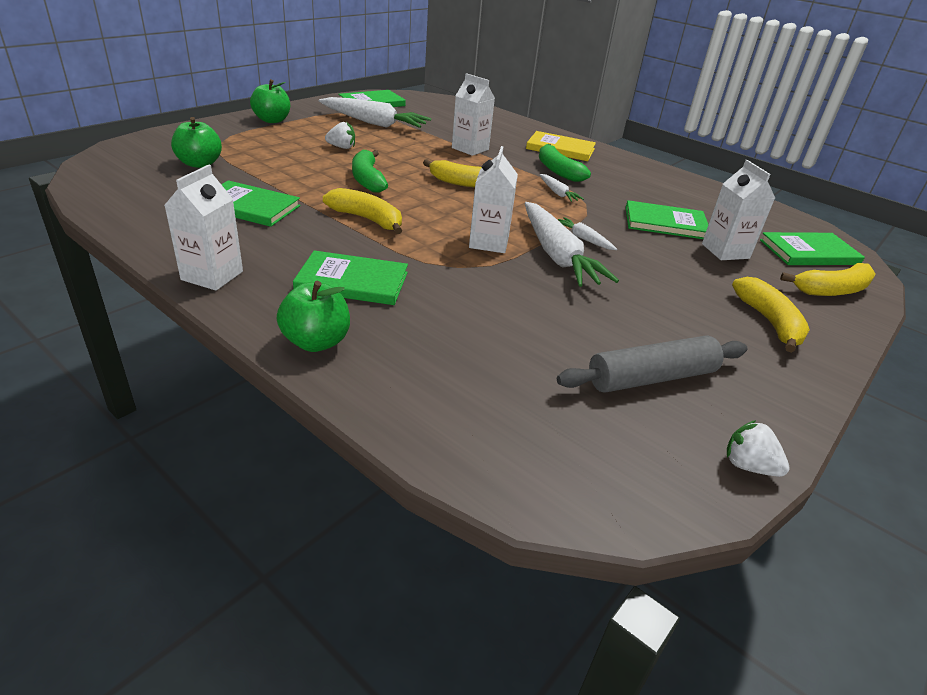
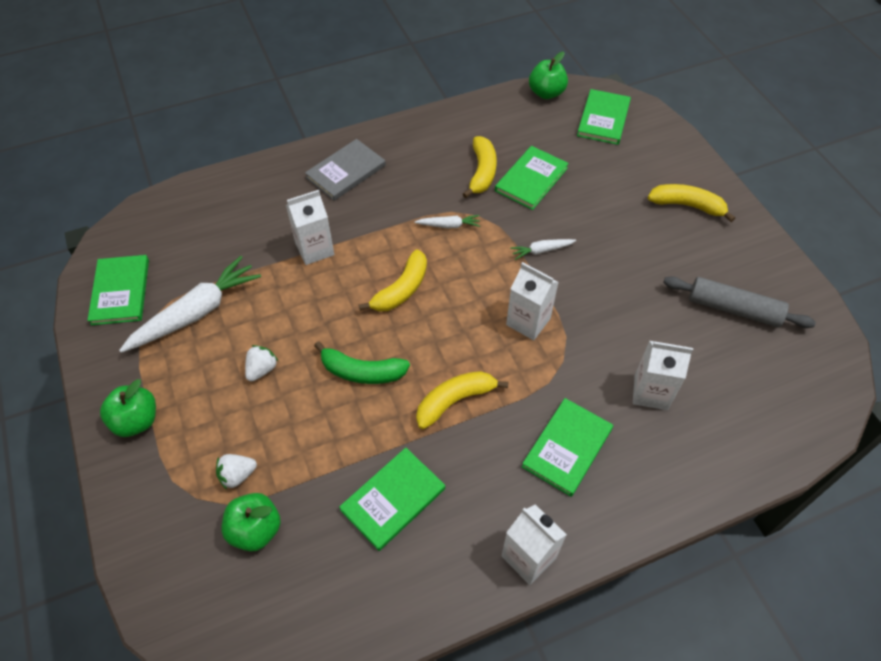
camera: 60 degrees left, 20 degrees up
green apple [277,281,350,352] -> green apple moved to [529,51,568,99]
white carrot [525,202,619,287] -> none
yellow book [526,131,596,161] -> grey book [305,139,386,201]
green banana [539,144,591,182] -> none
grey rolling pin [557,335,747,393] -> grey rolling pin turned 75 degrees counterclockwise [663,276,816,328]
white carton [702,160,775,260] -> white carton moved to [633,341,693,410]
white strawberry [727,420,790,477] -> white strawberry moved to [216,454,257,490]
yellow banana [780,263,876,296] -> yellow banana moved to [463,136,497,198]

